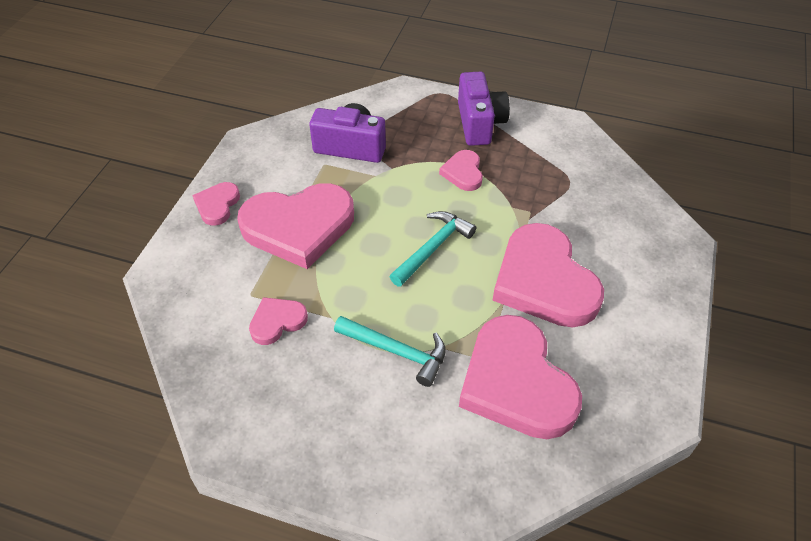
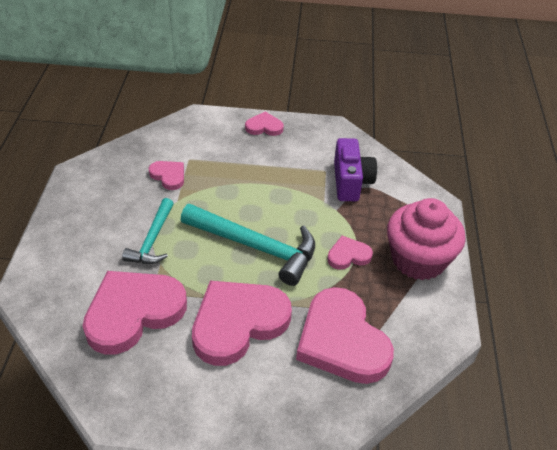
camera: 75 degrees right, 5 degrees down
pink heart [237,183,354,269] -> pink heart moved to [296,287,394,384]
turquoise hammer [389,211,476,287] -> turquoise hammer [181,204,315,286], size x1.65
purple camera [458,72,510,146] -> pink cupcake [387,198,466,280]

